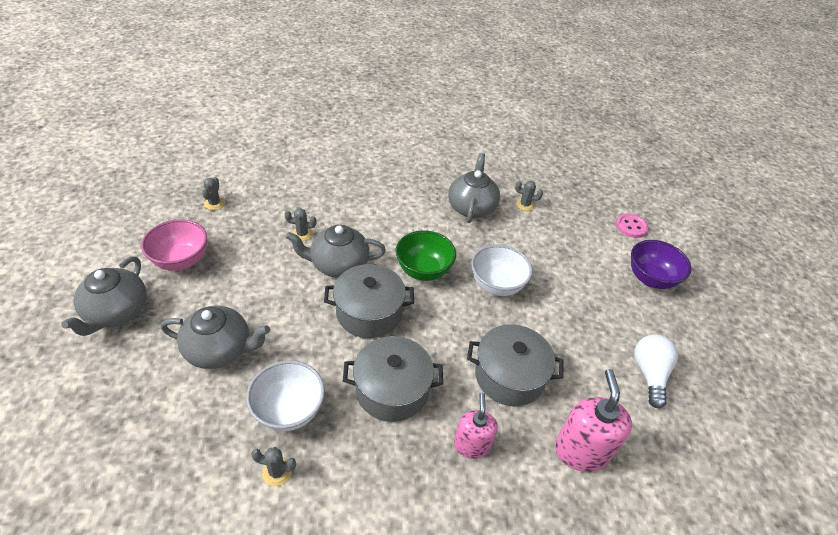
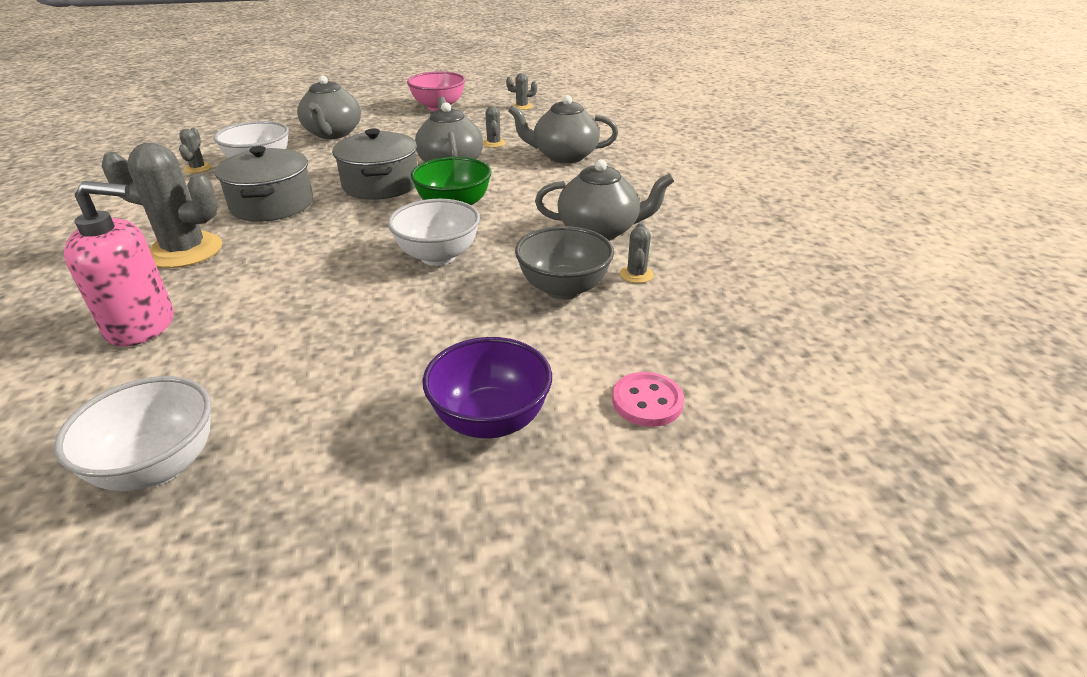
camera: 85 degrees right, 10 degrees down
grey teapot [61,256,147,336] -> grey teapot moved to [508,95,618,163]
pink soap dispenser [454,393,498,459] -> grey cactus [102,142,222,268]
grey pot [467,324,564,406] -> none
white light bulb [634,334,678,409] -> none
none -> white bowl [54,376,211,491]
none -> grey bowl [515,226,614,300]

